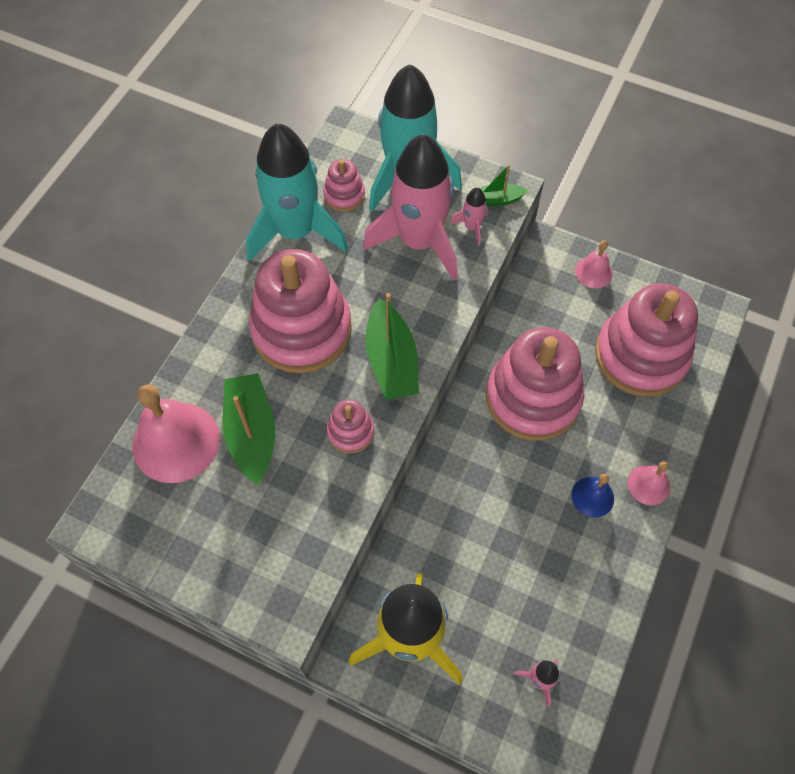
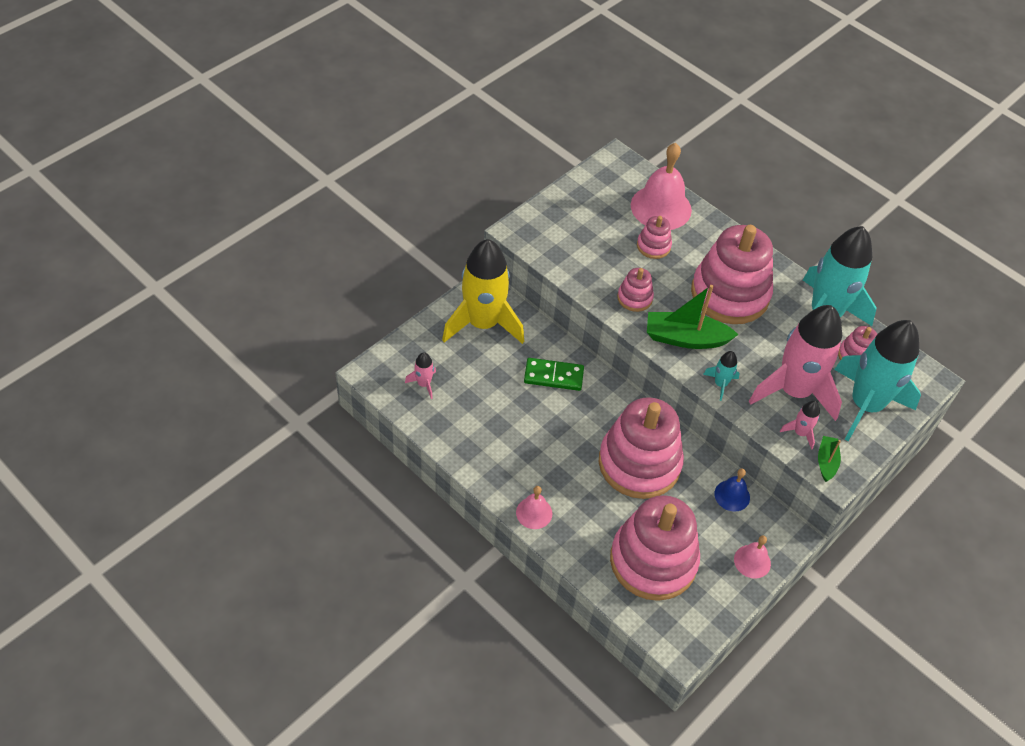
camera: 105 degrees right, 10 degrees down
green boat [222,373,275,485] -> pink stacking toy [637,216,672,259]
blue bell [571,474,614,517] -> blue bell moved to [714,468,750,512]
none -> green domino [524,358,584,391]
none -> turquoise rocket [703,351,740,401]

